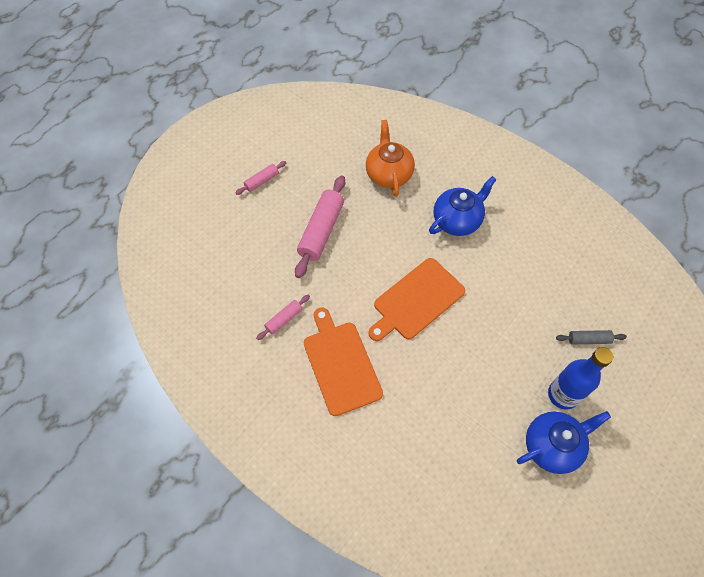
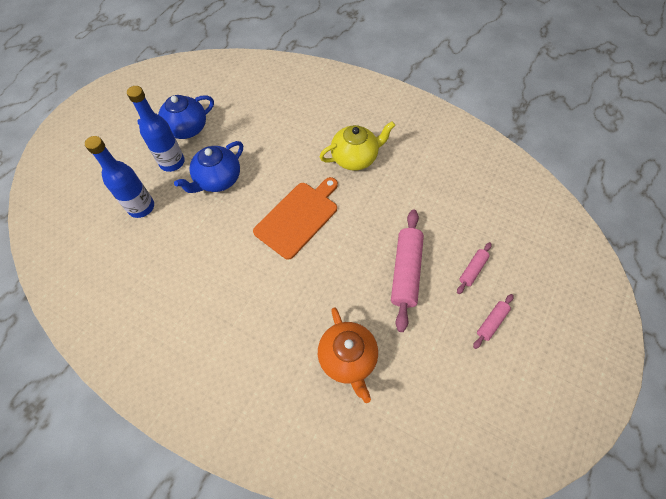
camera: 170 degrees right, 0 degrees up
pink rolling pin [256,295,310,340] -> pink rolling pin moved to [457,242,492,294]
orange cutting board [303,307,383,416] -> yellow teapot [320,121,395,171]
blue teapot [429,176,496,236] -> blue teapot moved to [174,141,243,193]
grey rolling pin [556,330,627,344] -> blue bottle [85,136,154,218]

